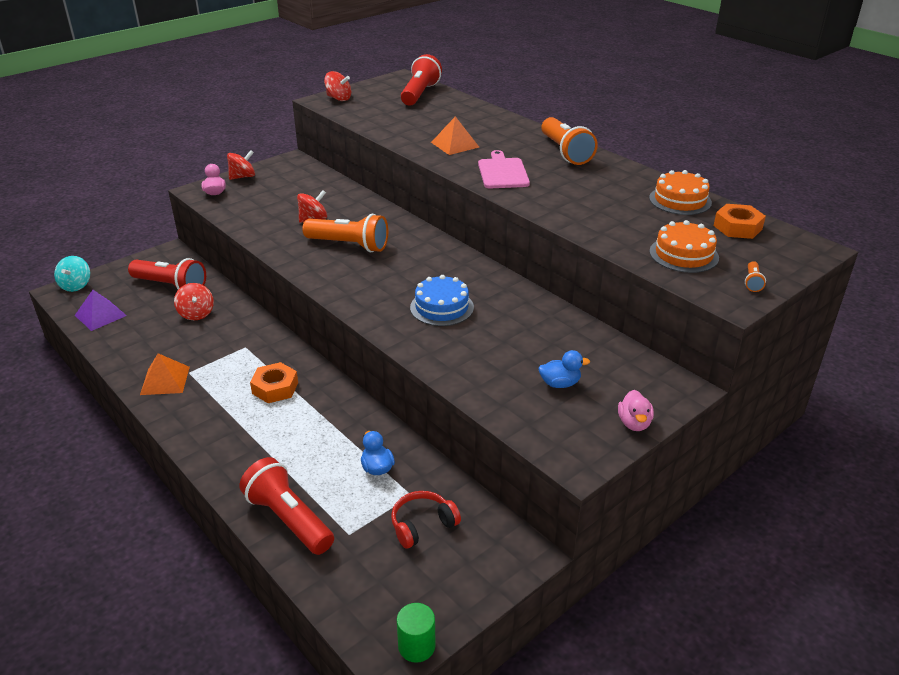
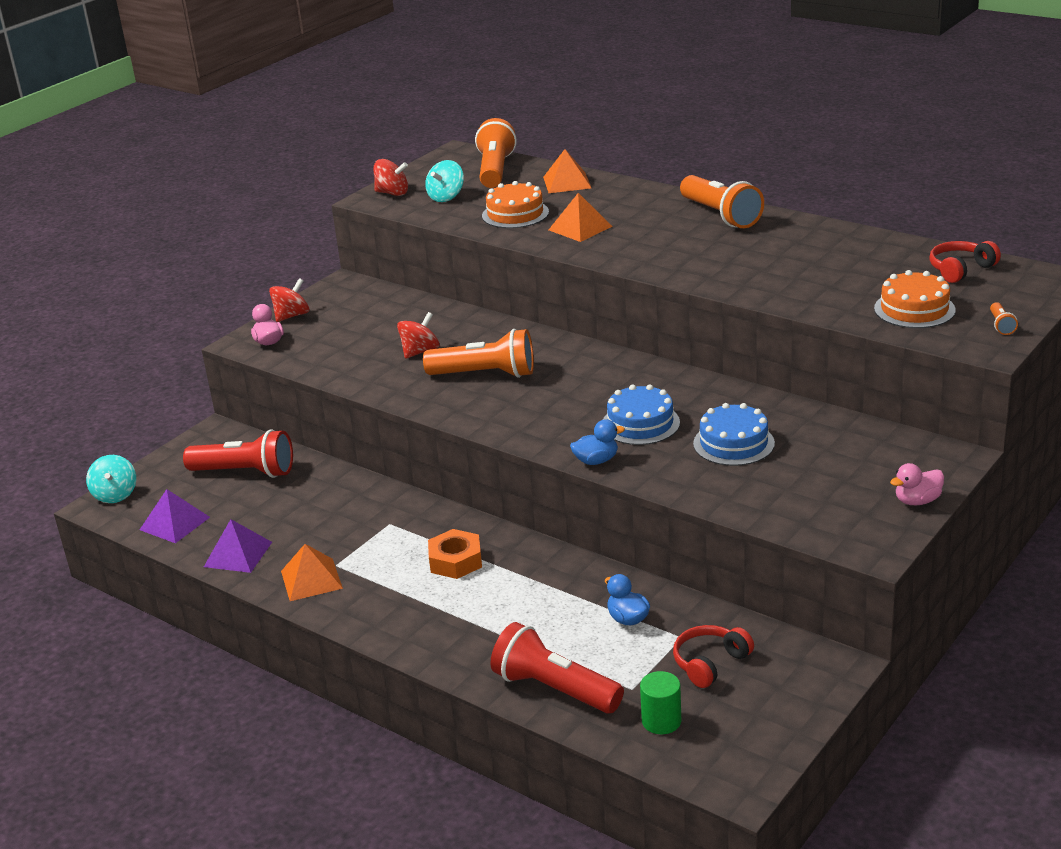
camera: 10 degrees left, 5 degrees down
red spinning top [174,283,214,321] -> none
green cylinder [397,603,436,663] -> green cylinder moved to [640,671,681,734]
red flashlight [401,54,442,106] -> orange flashlight [475,118,517,188]
pink cutting board [478,150,530,188] -> none
blue duck [539,350,590,388] -> blue duck moved to [570,419,625,465]
pink duck [618,390,654,431] -> pink duck turned 75 degrees clockwise [890,463,944,505]
orange cake [649,170,712,215] -> orange cake moved to [482,181,549,228]
orange nut [713,204,766,239] -> red headphones [929,241,1001,283]
none -> purple pyramid [204,519,272,573]
none -> turquoise spinning top [425,160,464,202]
none -> orange pyramid [543,149,591,193]
none -> blue cake [693,403,775,466]

